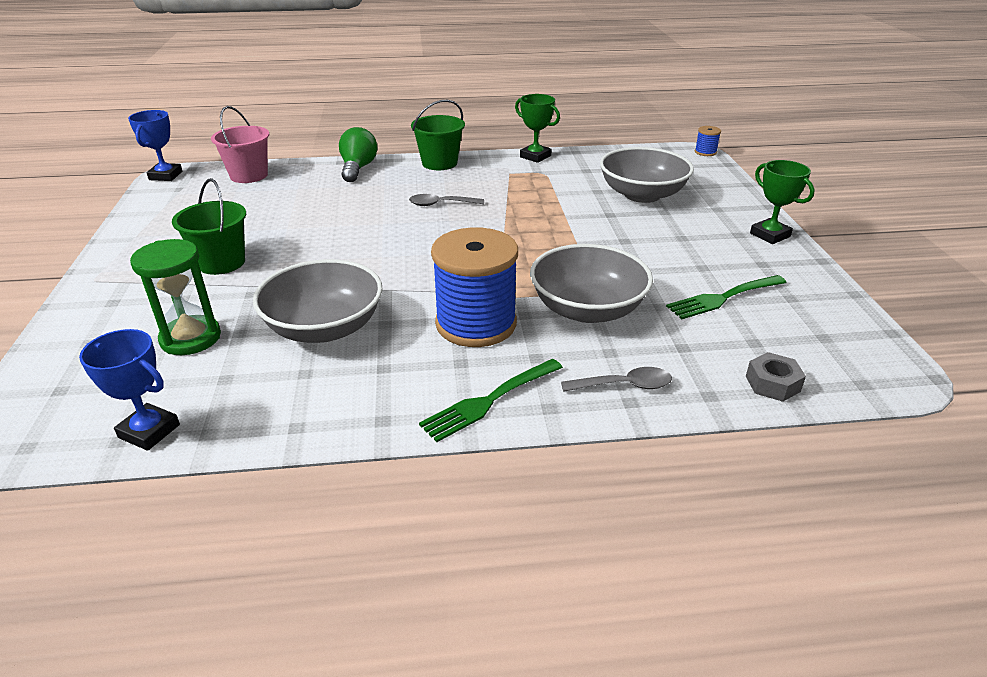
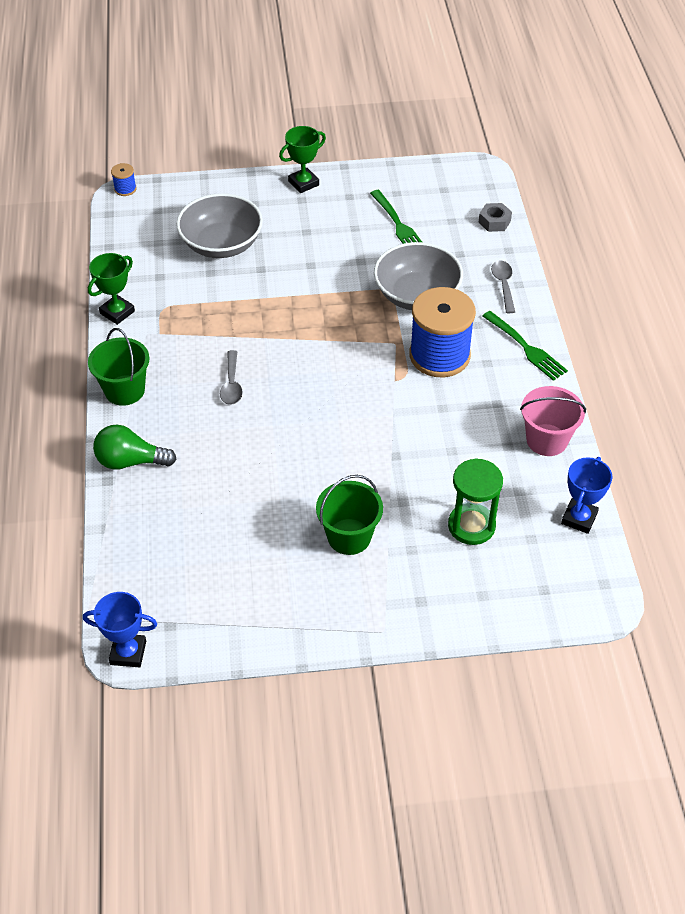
camera: 90 degrees left, 15 degrees up
pink bucket [211,106,269,183] -> pink bucket moved to [520,386,586,456]
grey bowl [253,259,383,343] -> none

